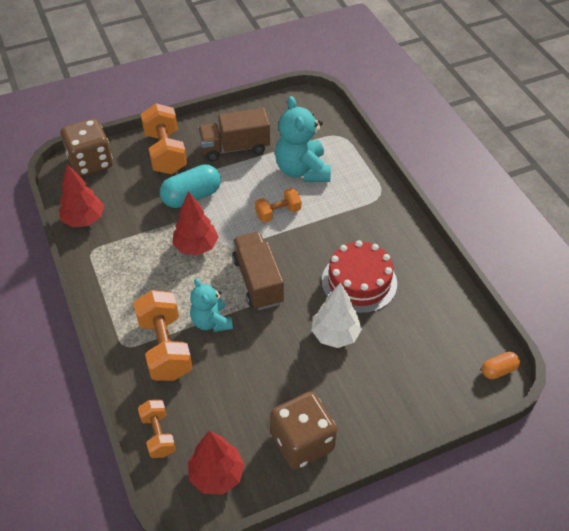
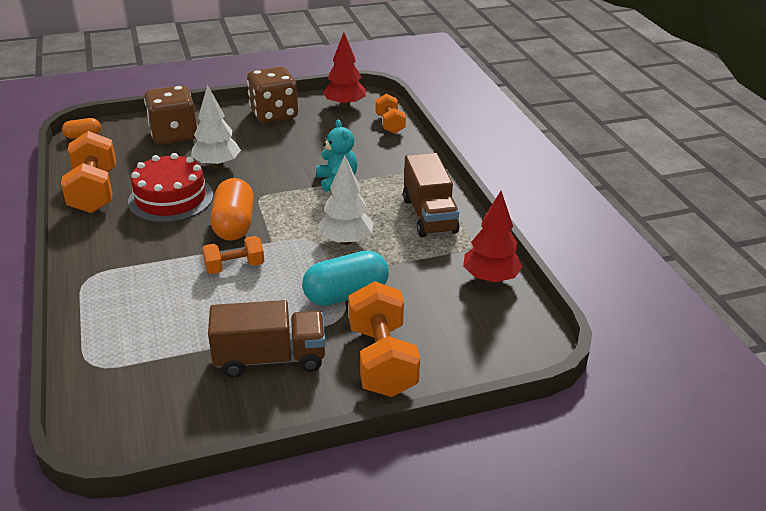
camera: 175 degrees left, 15 degrees down
brown dice [61,119,113,177] -> brown dice moved to [144,85,198,144]
orange dumbbell [133,290,193,381] -> orange dumbbell moved to [61,131,116,213]
red tree [172,191,218,255] -> white tree [318,155,373,245]
brown truck [232,232,284,310] -> brown truck moved to [403,153,460,237]
turquoise teddy bear [275,96,331,182] -> none
none -> orange capsule [211,178,254,241]

